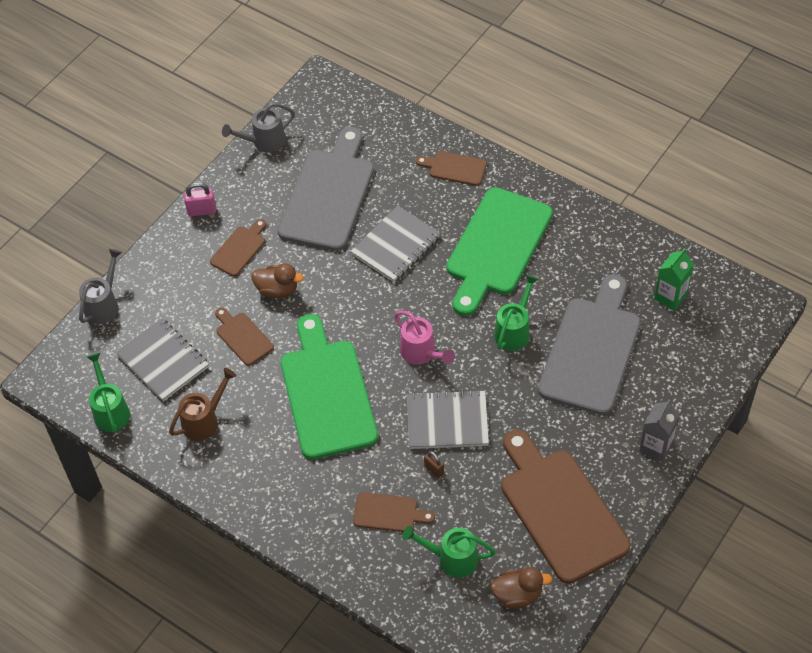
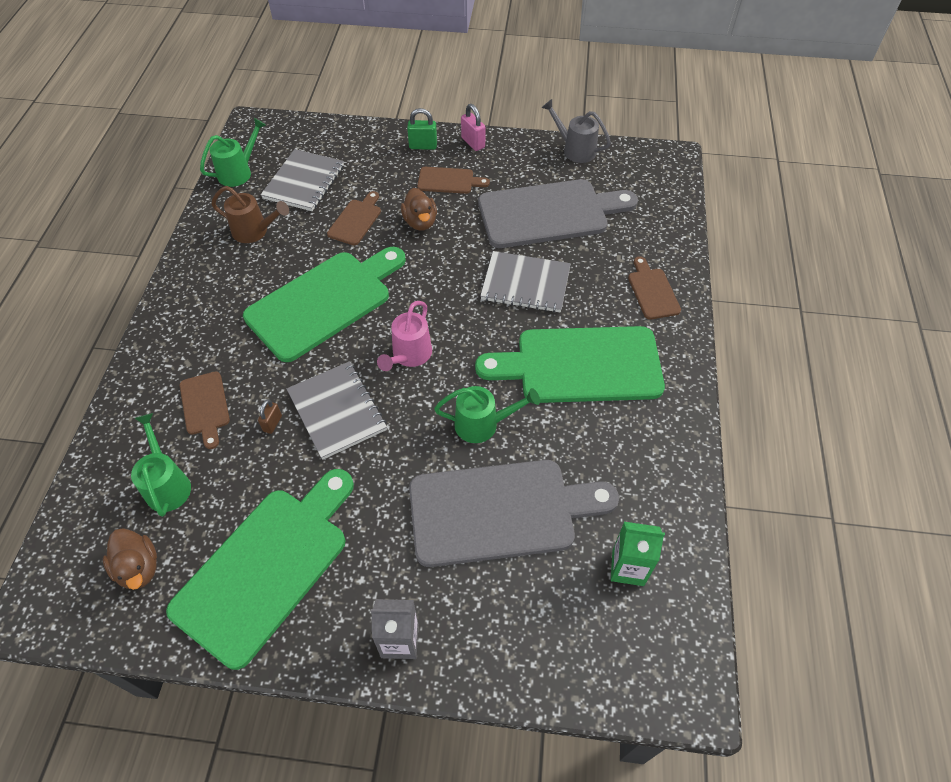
camera: 60 degrees right, 0 degrees up
grey watering can [79,249,122,324] -> none
brown cutting board [502,429,630,584] -> green cutting board [166,469,354,670]
none -> green padlock [407,108,437,150]

